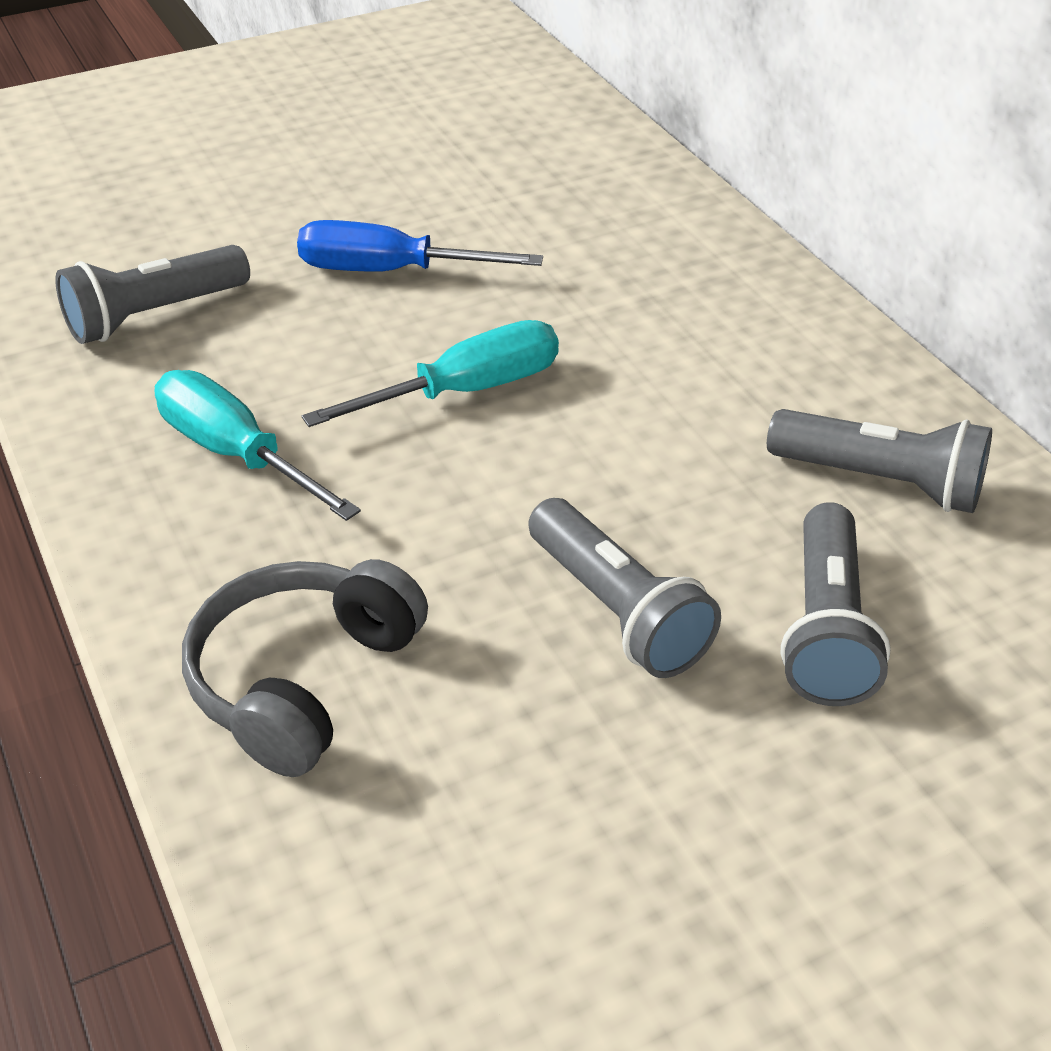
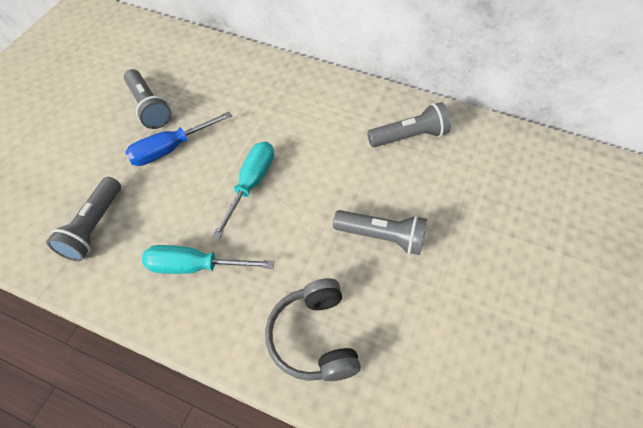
camera: 40 degrees left, 15 degrees up
grey flashlight [781,502,891,706] -> grey flashlight moved to [124,69,171,129]

